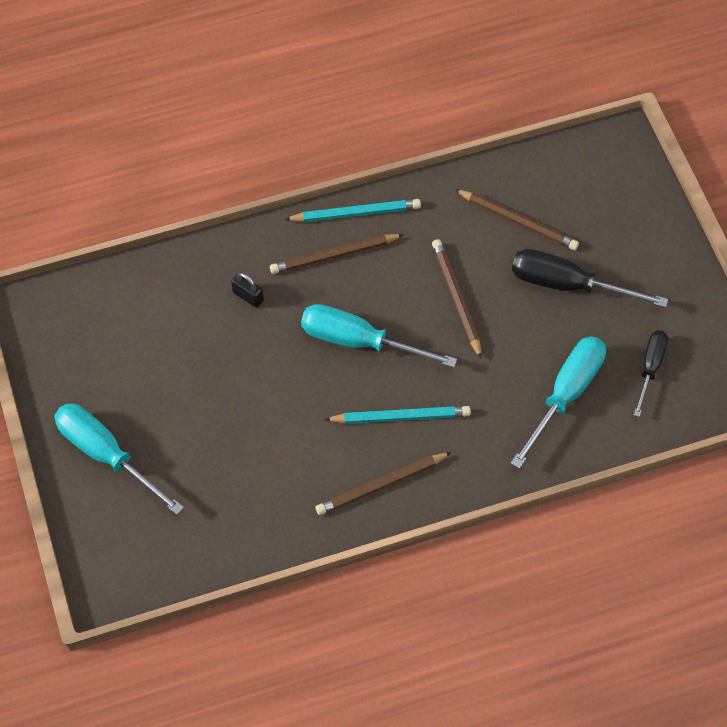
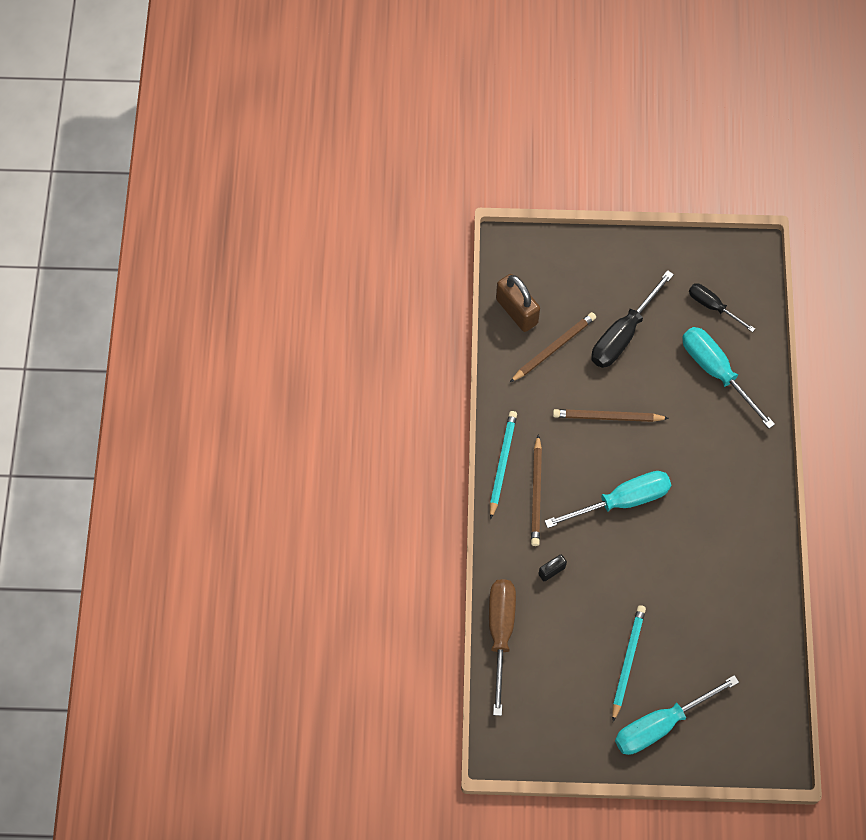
camera: 70 degrees left, 5 degrees up
turquoise screwdriver [301,304,457,368] -> turquoise screwdriver turned 150 degrees counterclockwise [545,471,671,528]
brown pencil [315,452,452,515] -> none
turquoise pencil [324,406,471,424] -> turquoise pencil moved to [612,605,646,722]
none -> brown screwdriver [489,579,516,716]
none -> brown padlock [496,274,540,332]

